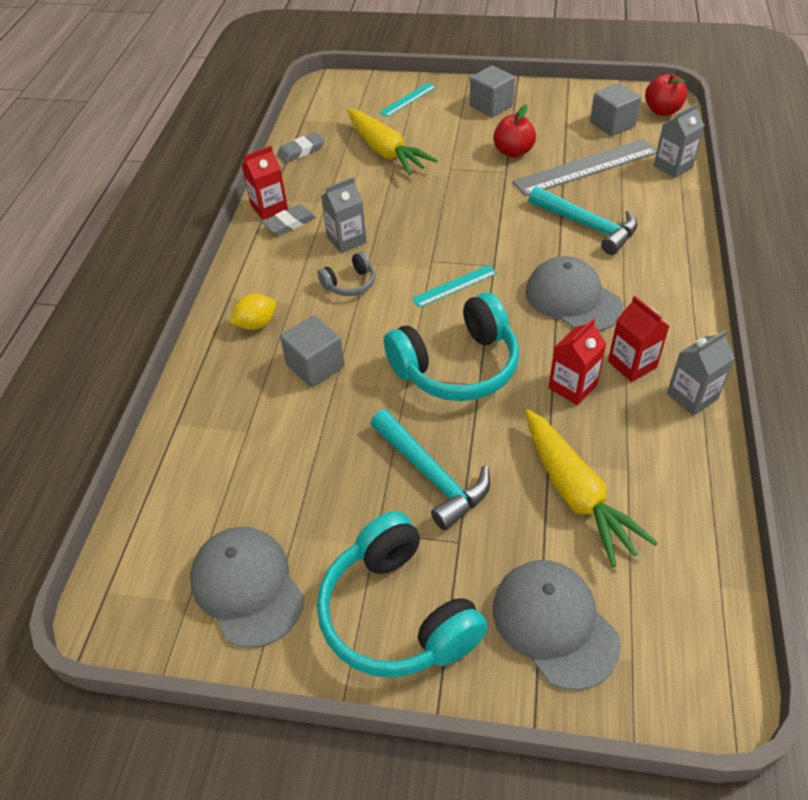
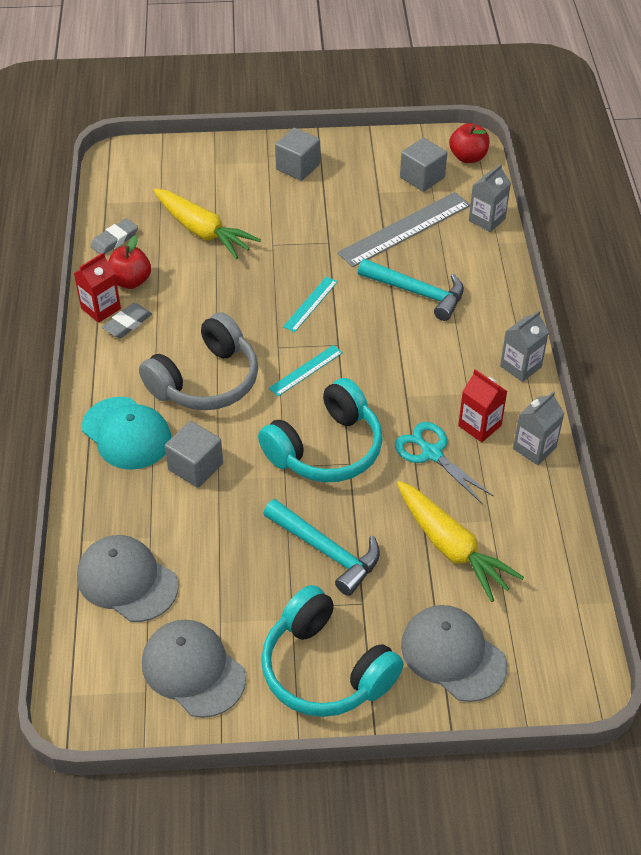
camera: 15 degrees left, 0 degrees up
yellow lemon [229,294,276,330] -> turquoise cap [82,397,171,470]
grey headphones [318,251,375,296] -> grey headphones [139,312,258,410], size x2.09
grey carton [321,177,366,253] -> grey carton moved to [500,311,549,382]
turquoise ruler [379,83,436,117] -> turquoise ruler moved to [283,277,338,332]
red apple [493,104,536,158] -> red apple moved to [108,235,151,289]
grey cap [526,256,623,331] -> grey cap moved to [77,535,178,622]
red carton [548,319,606,405] -> turquoise scissors [395,422,494,504]

